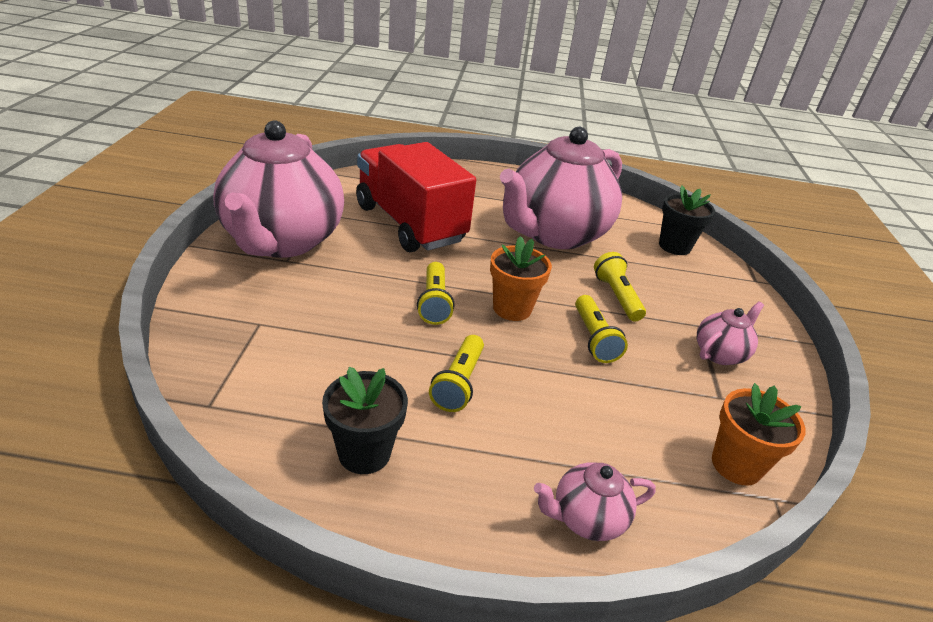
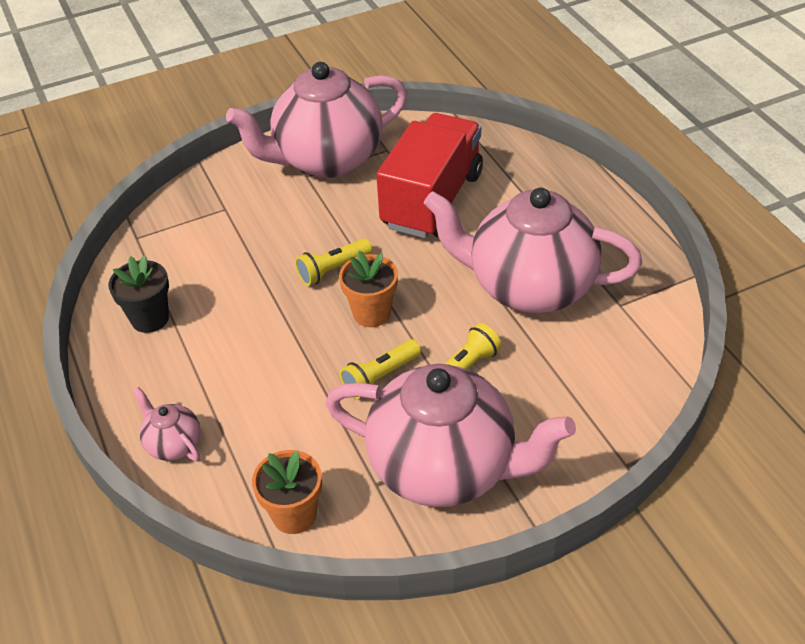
camera: 65 degrees right, 10 degrees up
yellow flashlight [429,335,484,412] -> none
black flower pot [659,185,715,255] -> none
pink teapot [697,301,764,365] -> pink teapot [326,364,576,507], size x2.38

